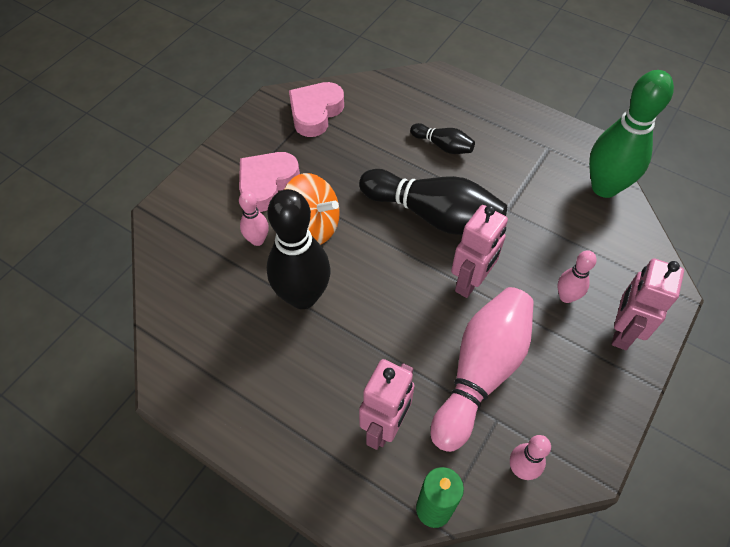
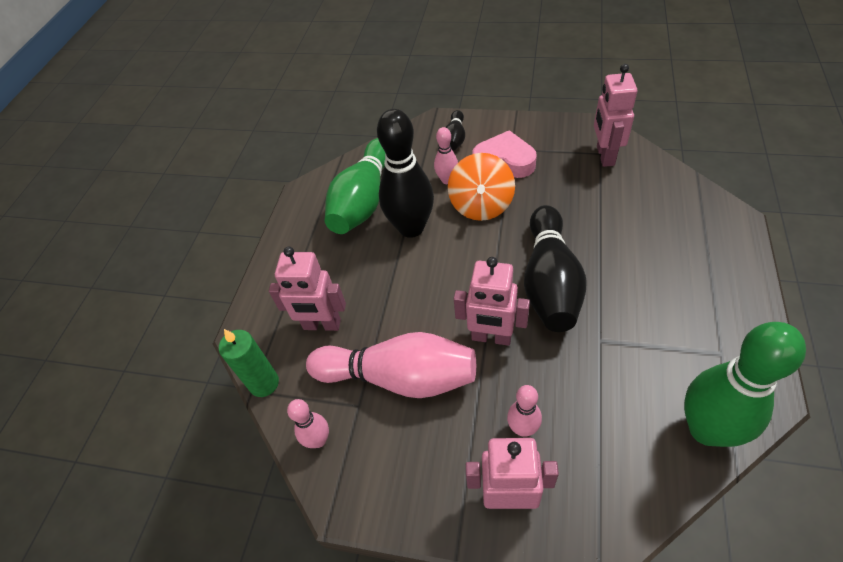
camera: 75 degrees right, 5 degrees down
pink heart [289,82,344,137] -> pink robot [594,64,637,167]
black bowling pin [410,123,475,154] -> black bowling pin moved to [446,110,465,151]
none -> green bowling pin [325,138,385,234]

